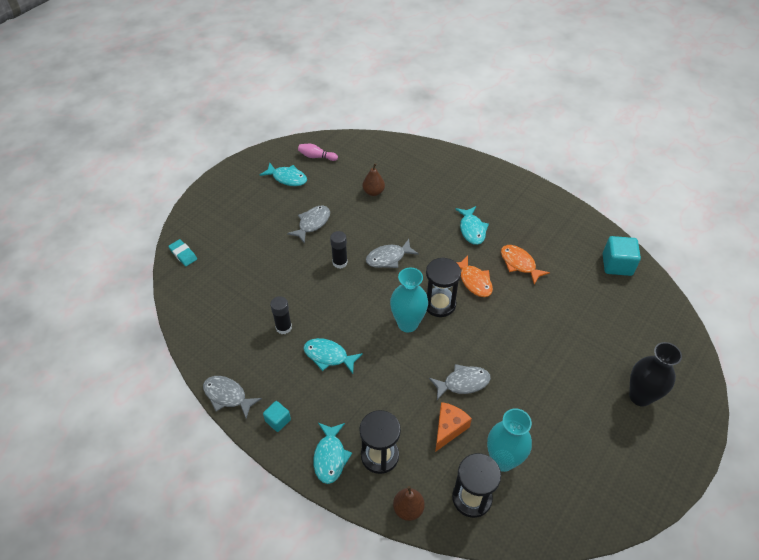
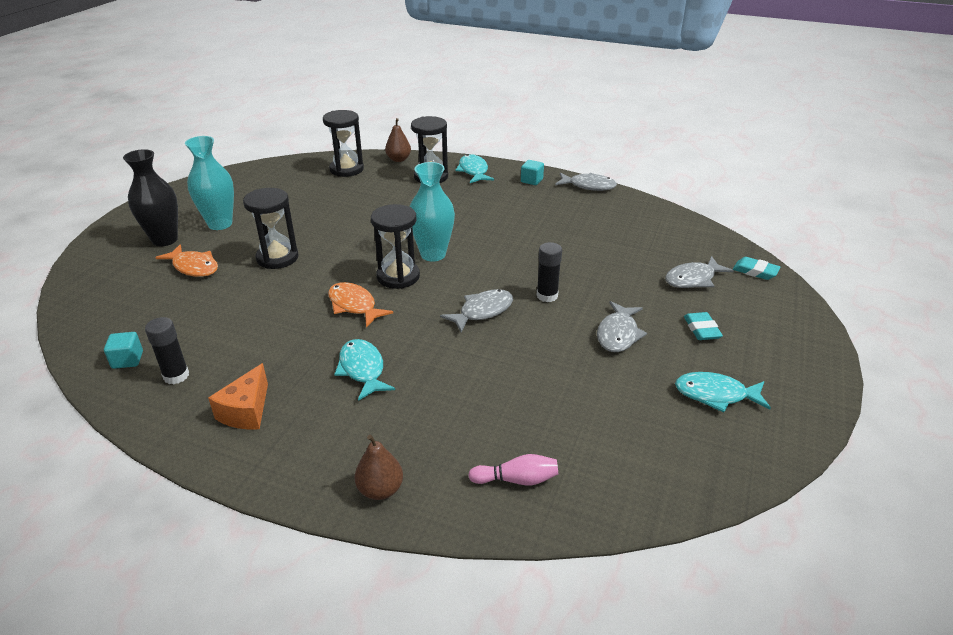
camera: 165 degrees right, 15 degrees down
black glue stick [270,296,292,334] -> black glue stick moved to [145,317,189,384]
pink bowling pin [298,144,338,161] -> pink bowling pin moved to [468,454,559,485]
turquoise fish [303,338,363,374] -> none
brown pear [362,163,385,196] -> brown pear moved to [355,435,403,500]
grey fish [429,364,491,400] -> grey fish moved to [665,256,734,288]
orange cheese [435,402,472,452] -> orange cheese moved to [208,363,268,430]
turquoise vase [487,409,532,472] -> turquoise vase moved to [185,136,234,230]
orange fish [501,245,550,285] -> orange fish moved to [155,244,218,277]
turquoise cube [603,236,641,276] -> turquoise cube [104,332,143,369], size x0.58
none -> black hourglass [243,188,299,269]
none -> turquoise eraser [684,312,723,340]

